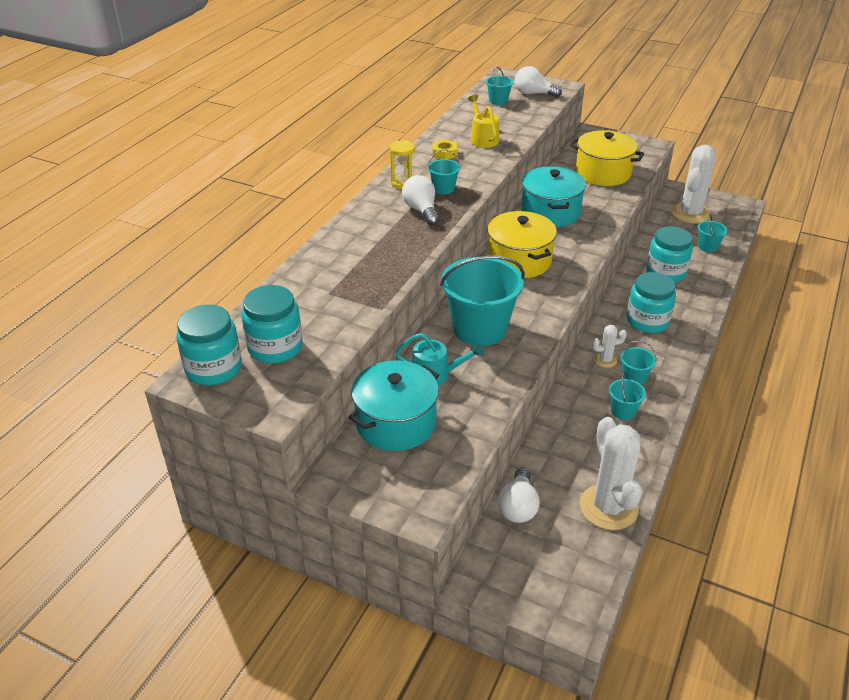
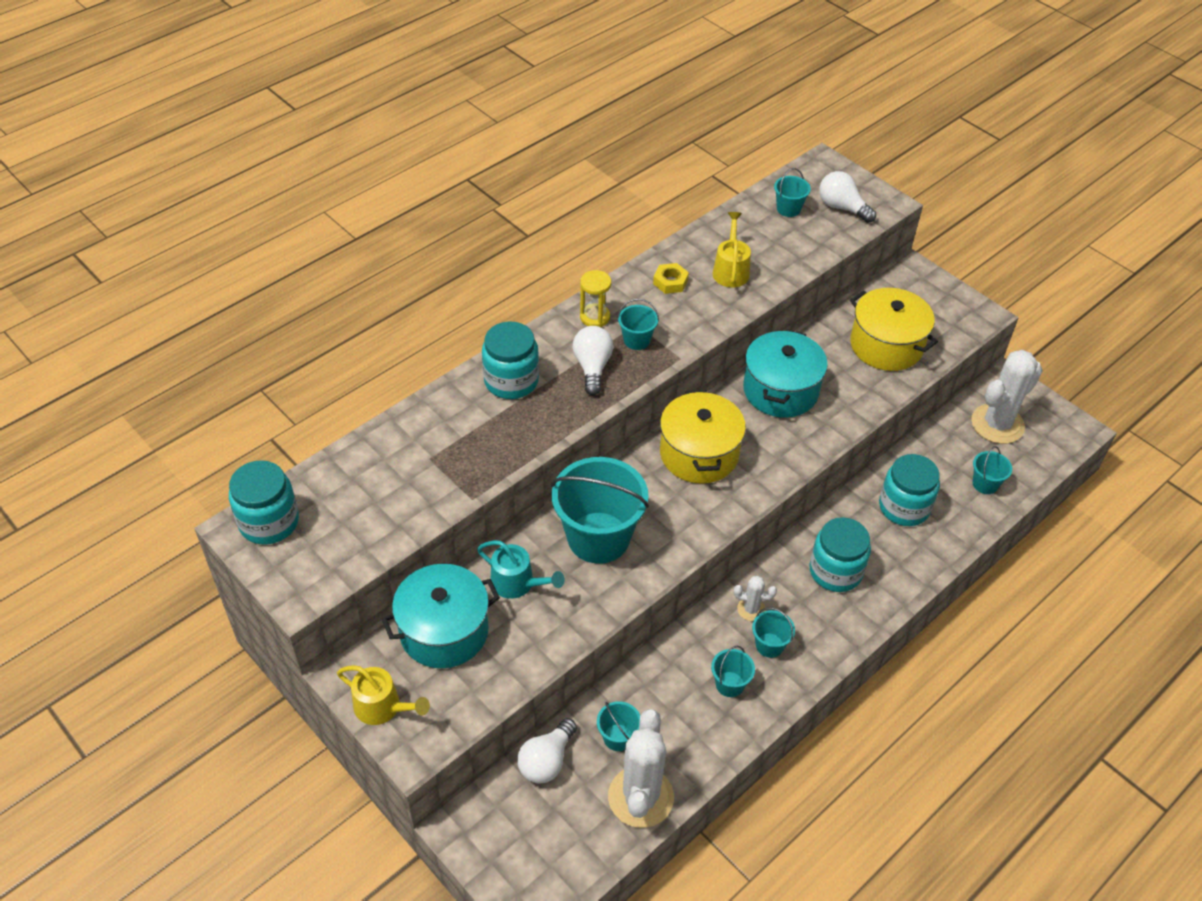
camera: 20 degrees right, 10 degrees up
turquoise jar [241,285,303,364] -> turquoise jar moved to [482,321,539,399]
none -> yellow watering can [337,665,430,725]
none -> turquoise bucket [597,701,640,751]

